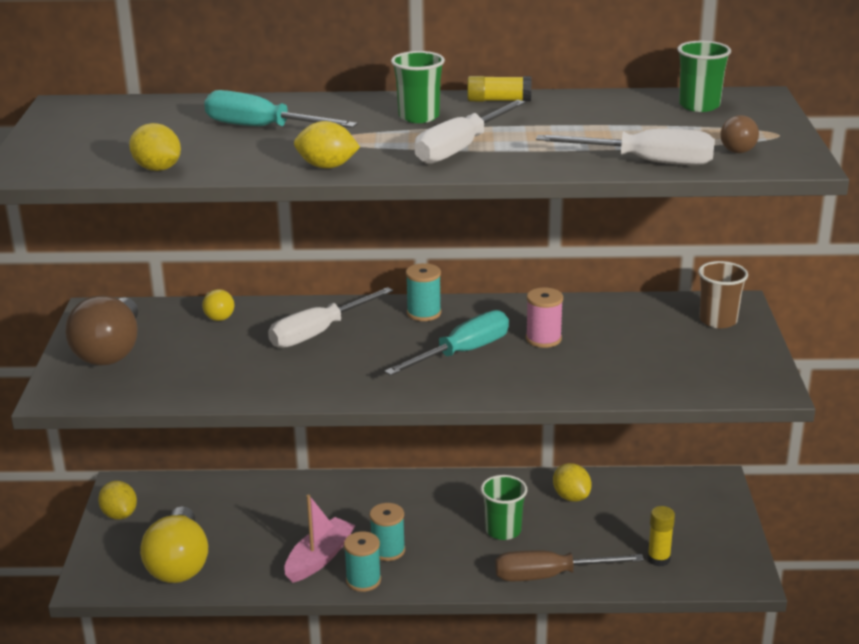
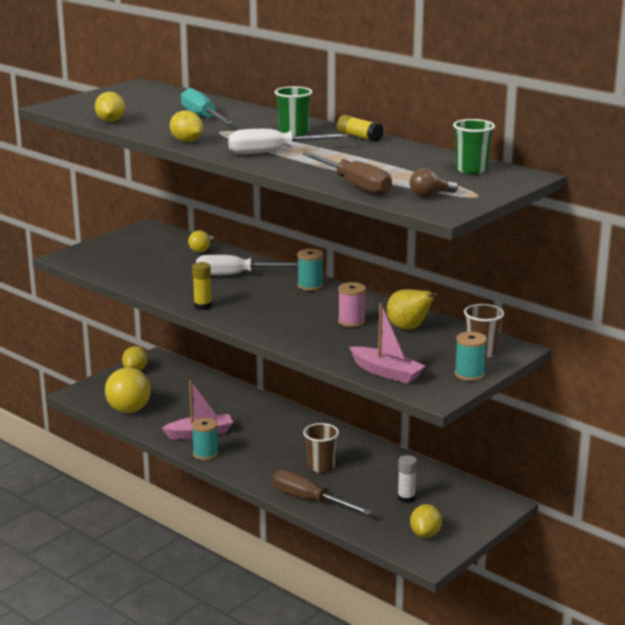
camera: 40 degrees right, 5 degrees down
brown light bulb [66,296,138,366] -> none
yellow light bulb [140,506,208,583] -> yellow light bulb turned 45 degrees counterclockwise [105,368,151,413]
turquoise spool [370,503,405,561] -> turquoise spool moved to [455,331,487,381]
turquoise screwdriver [384,310,509,376] -> none
green cup [481,475,527,540] -> brown cup [303,423,339,473]
white screwdriver [536,129,715,165] -> brown screwdriver [302,152,392,195]
yellow lemon [553,463,592,502] -> yellow lemon moved to [410,504,442,538]
yellow glue stick [647,506,675,566] -> yellow glue stick moved to [192,262,212,310]
none -> pink boat [349,303,425,384]
none -> yellow pear [387,289,440,330]
none -> white glue stick [398,455,417,503]

